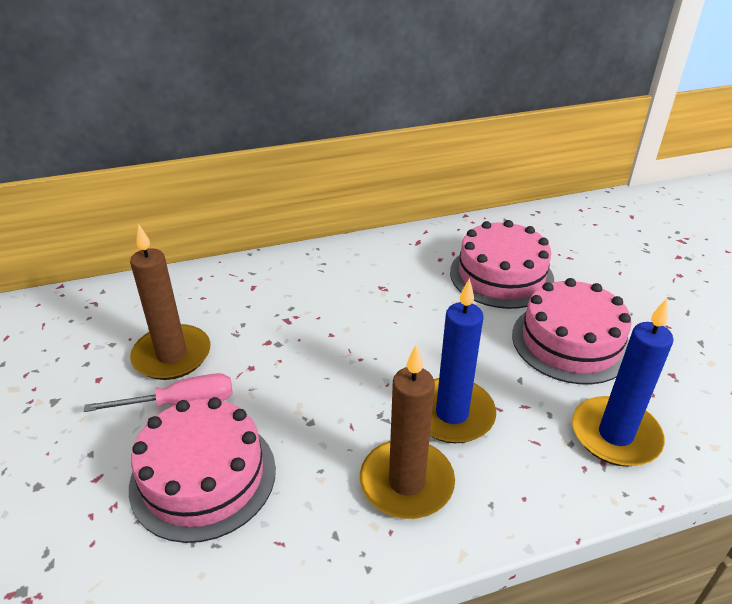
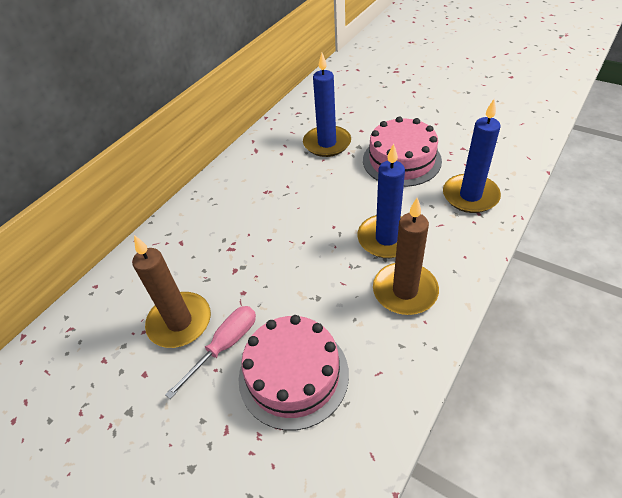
camera: 35 degrees left, 10 degrees up
pink cake [450,220,554,309] -> blue candle [303,53,351,157]

